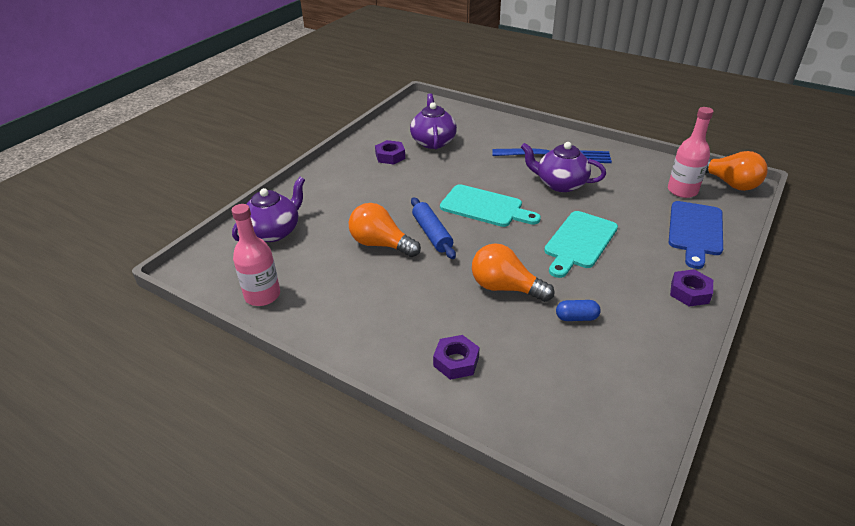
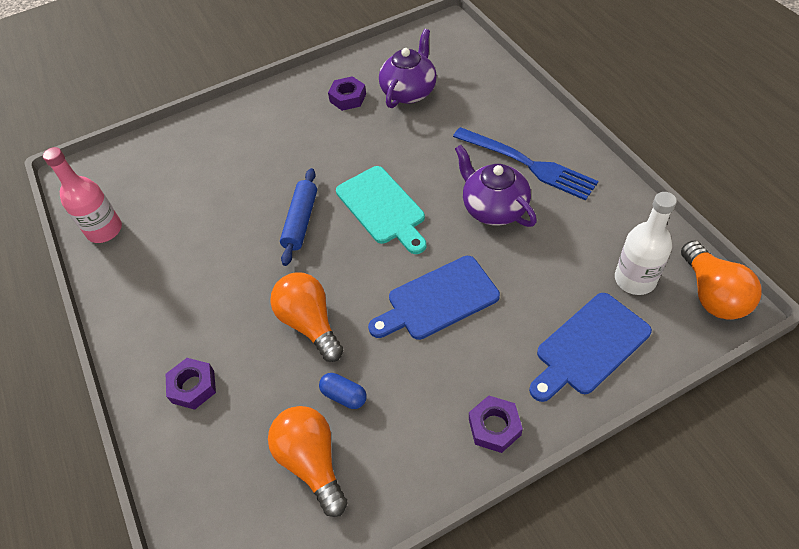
camera: 35 degrees right, 15 degrees up
purple teapot [232,177,305,242] -> none
orange light bulb [349,203,421,257] -> orange light bulb moved to [268,406,348,517]
turquoise cutting board [544,211,618,278] -> blue cutting board [368,256,500,340]
pink bottle [668,107,714,198] -> white bottle [615,192,677,295]

